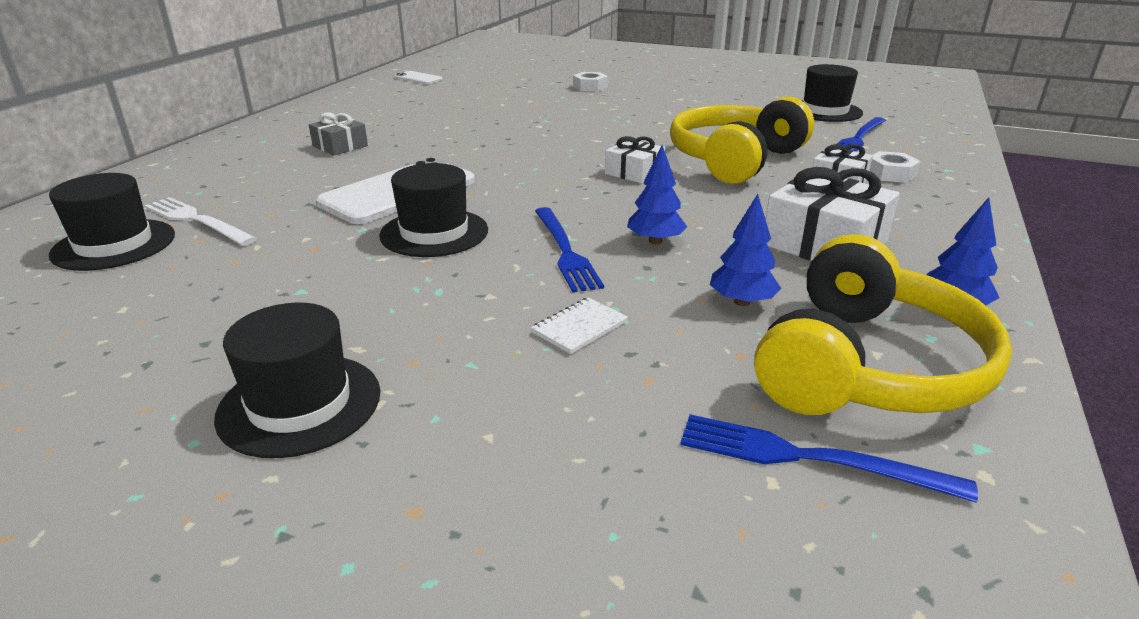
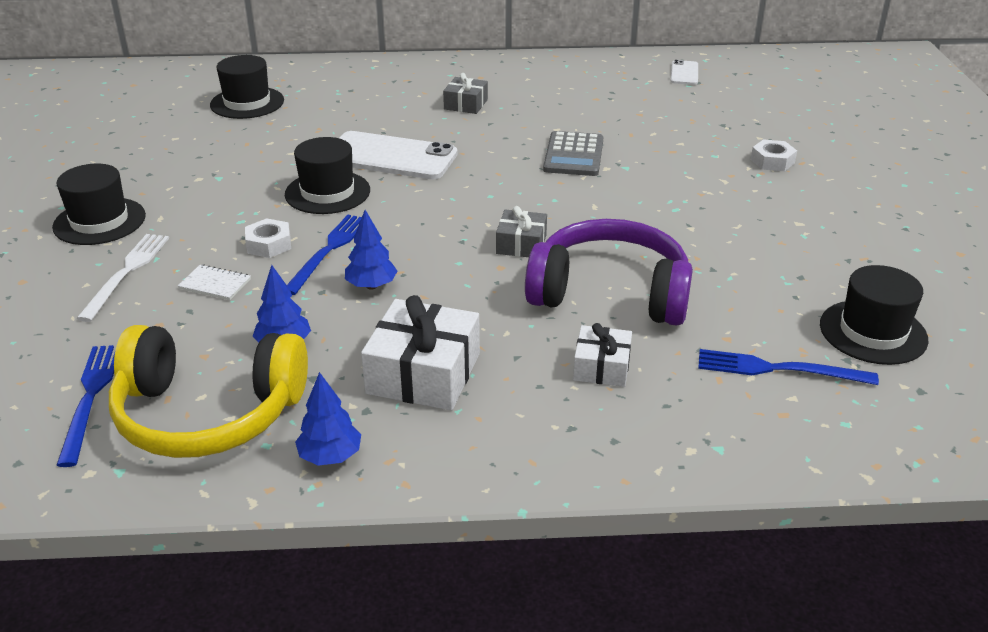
camera: 65 degrees right, 5 degrees up
white fork [144,197,257,246] -> white fork moved to [76,234,169,322]
blue fork [535,207,604,293] -> blue fork turned 150 degrees clockwise [287,215,362,295]
white gift [605,136,665,183] -> grey gift [496,206,547,257]
yellow headphones [670,97,814,184] -> purple headphones [525,219,693,326]
white nut [870,151,921,183] -> white nut moved to [245,218,291,258]
none -> grey calculator [543,131,603,176]

